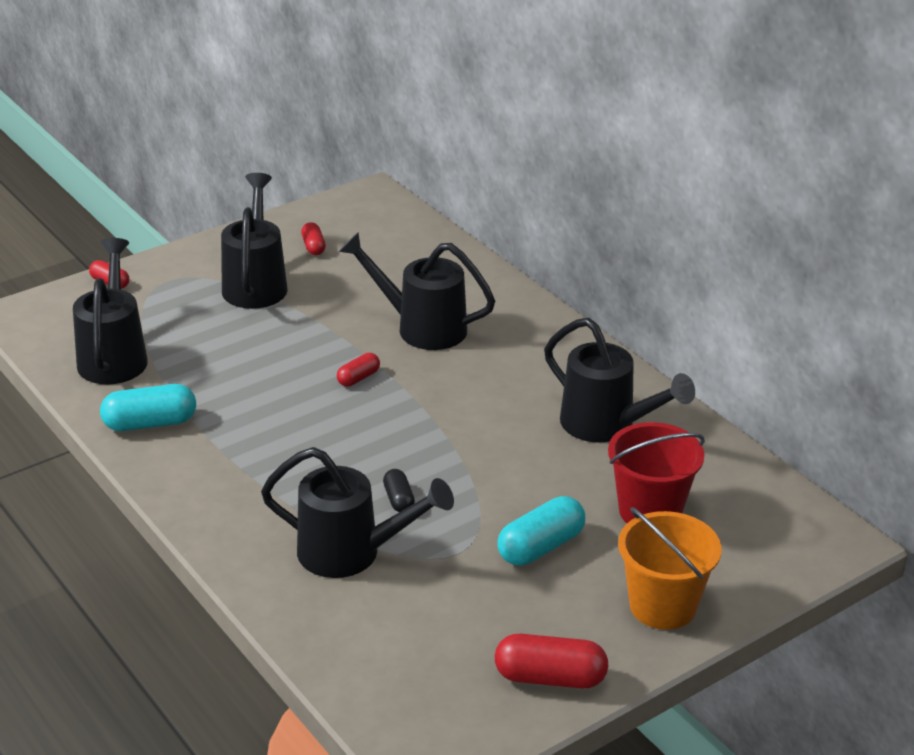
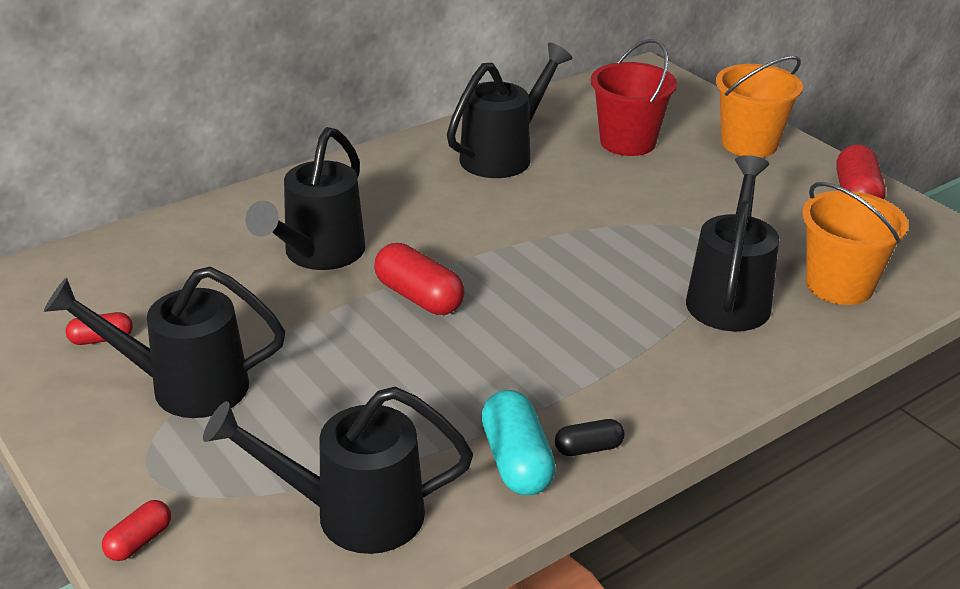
camera: 90 degrees left, 0 degrees up
red capsule [337,353,380,386] -> red capsule [374,243,464,315], size x1.78
black capsule [383,469,415,512] -> black capsule moved to [555,419,625,456]
turquoise capsule [497,496,585,566] -> none
none -> orange bucket [802,182,908,305]

